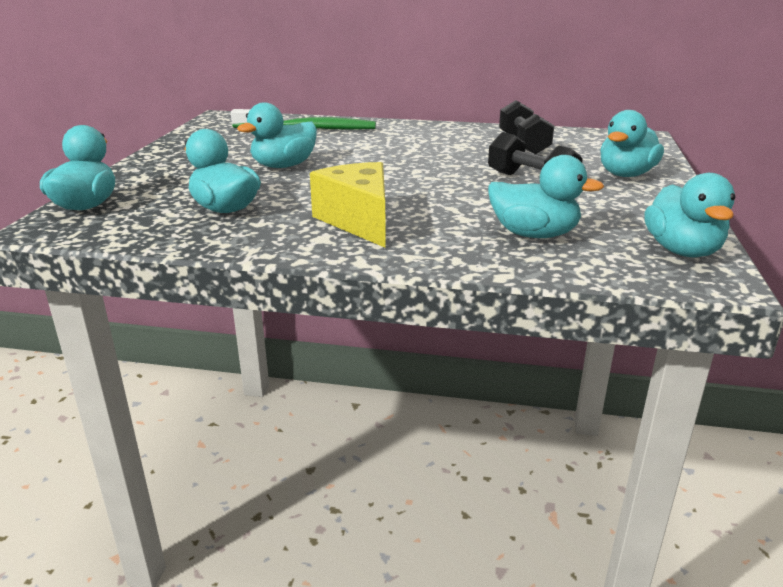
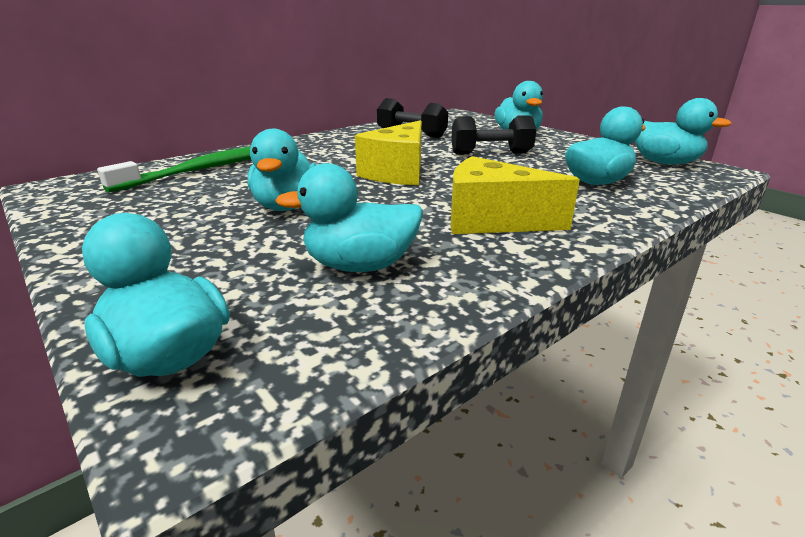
camera: 50 degrees left, 0 degrees up
none -> yellow cheese [355,120,422,185]

